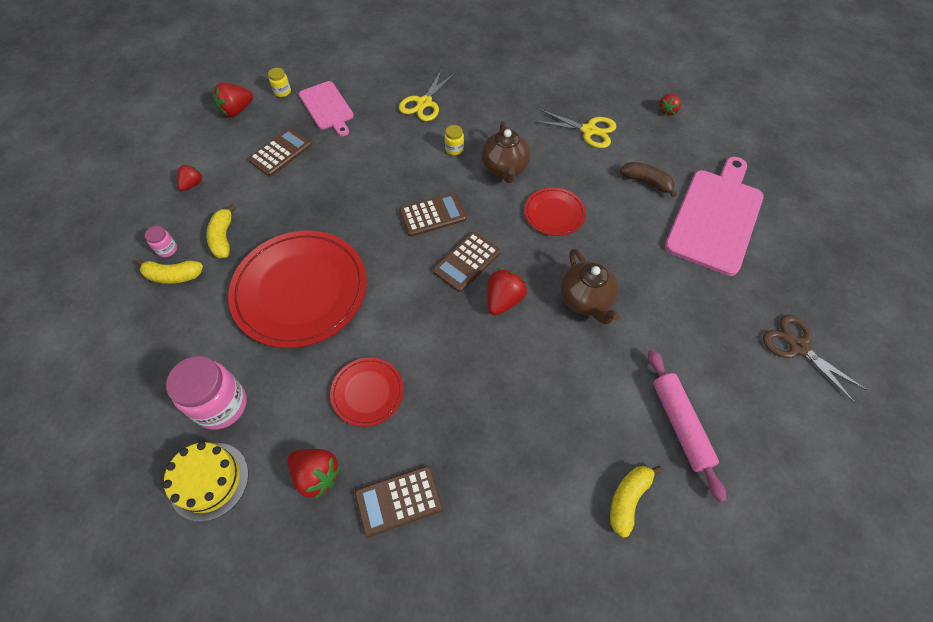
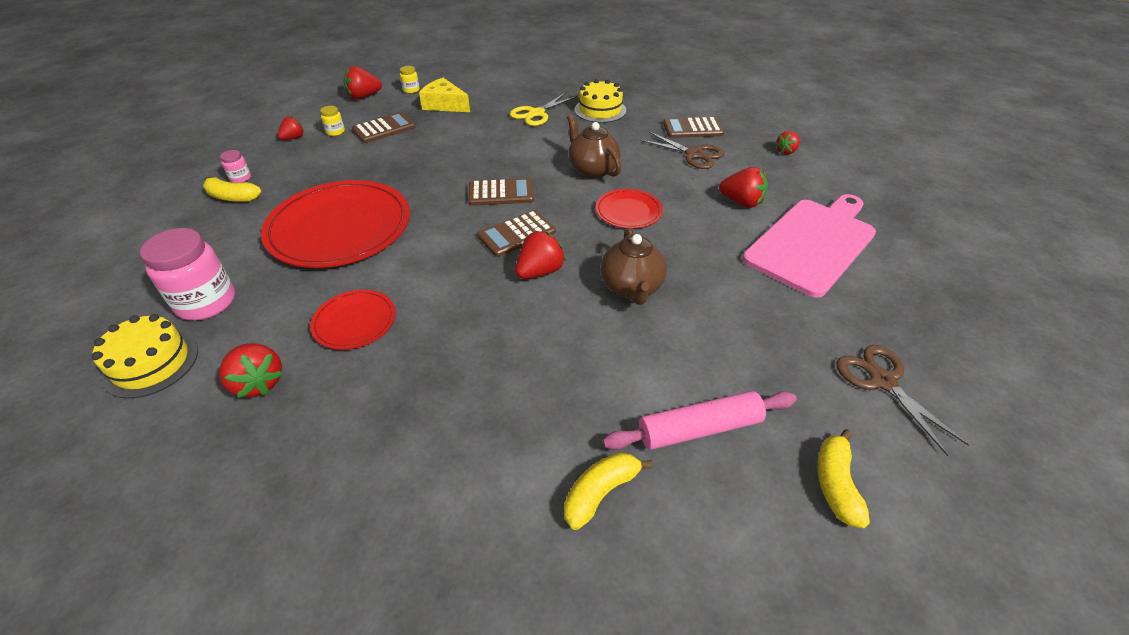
camera: 15 degrees right, 15 degrees down
yellow banana [207,204,236,258] -> yellow banana moved to [817,429,870,528]
pink cutting board [299,81,354,136] -> yellow cheese [419,78,470,112]
brown calculator [355,466,443,537] -> brown calculator moved to [663,117,724,138]
yellow jar [445,125,464,155] -> yellow jar moved to [320,106,345,136]
brown teapot [481,121,530,183] -> brown teapot turned 135 degrees clockwise [567,114,621,179]
yellow scissors [535,109,617,148] -> brown scissors [640,132,725,169]
brown banana [620,162,677,197] -> red strawberry [719,167,768,208]
pink rolling pin [648,350,726,502] -> pink rolling pin turned 75 degrees clockwise [603,391,797,450]
none -> yellow cake [575,79,626,123]

